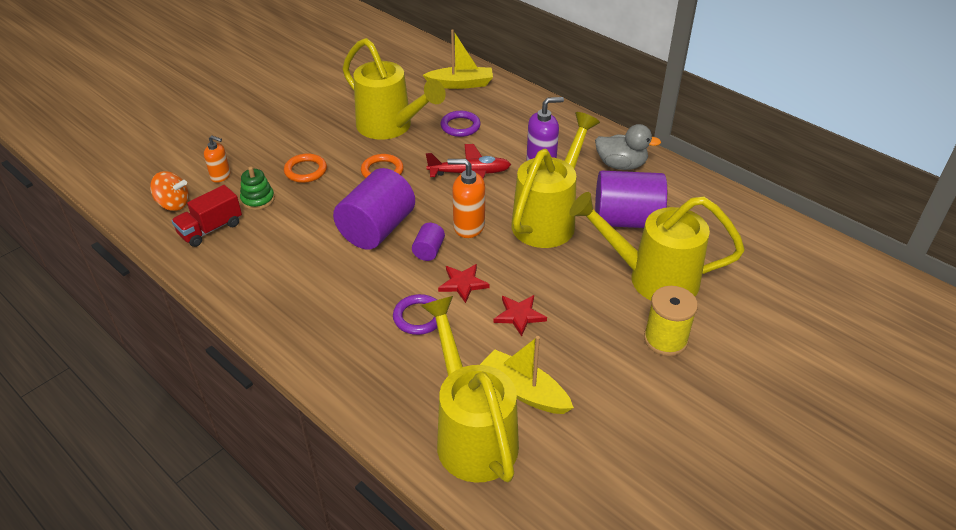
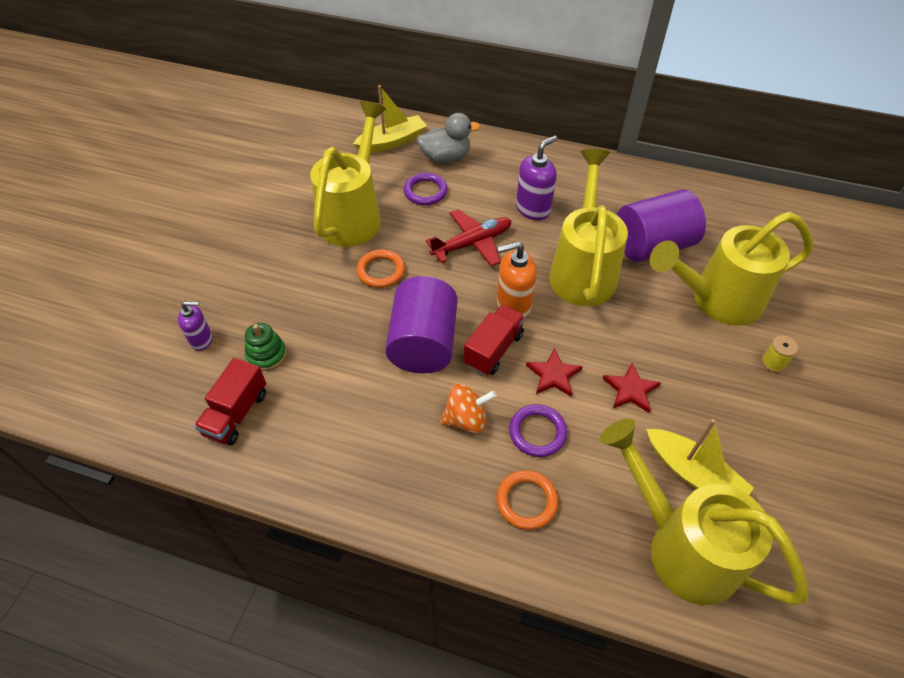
camera: 25 degrees left, 10 degrees up
orange spinning top [150,171,189,211] -> orange spinning top moved to [440,384,496,433]
orange soap dispenser [204,135,230,183] -> purple soap dispenser [178,301,212,351]
orange ring [284,153,327,183] -> orange ring moved to [496,470,559,530]
yellow watering can [342,38,446,140] -> yellow watering can turned 90 degrees counterclockwise [310,101,386,247]
purple cylinder [412,223,445,261] -> red truck [464,305,525,375]
yellow boat [480,336,574,414] -> yellow boat turned 150 degrees counterclockwise [646,419,754,495]
grey duck [595,124,661,170] -> grey duck moved to [417,113,481,163]
yellow spool [644,286,698,356] -> yellow spool [761,336,798,372], size x0.54

